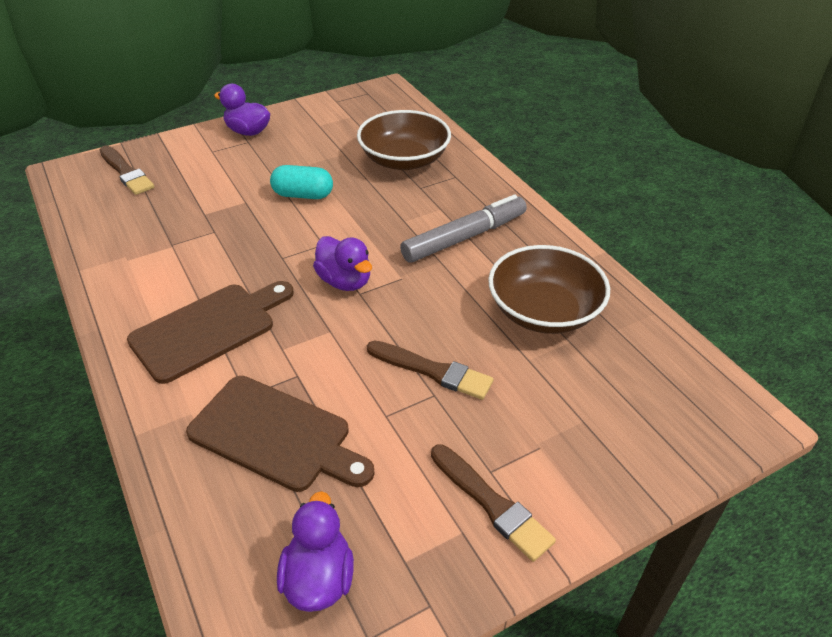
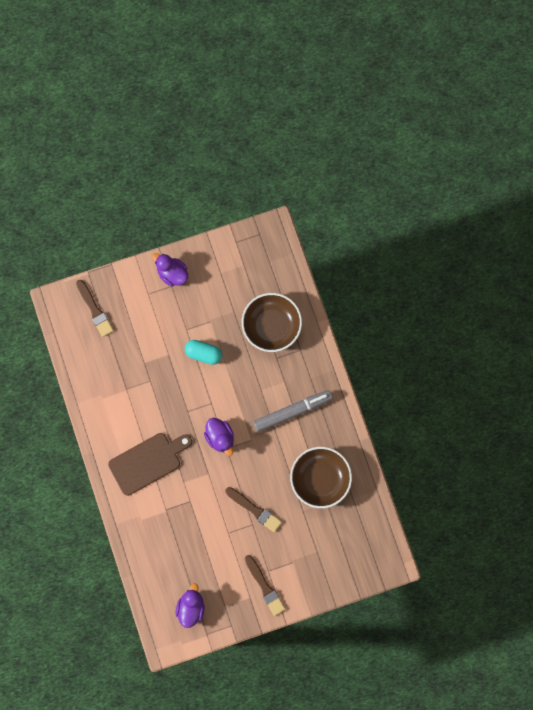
camera: 10 degrees right, 35 degrees up
brown cutting board [186,376,375,492] -> none

